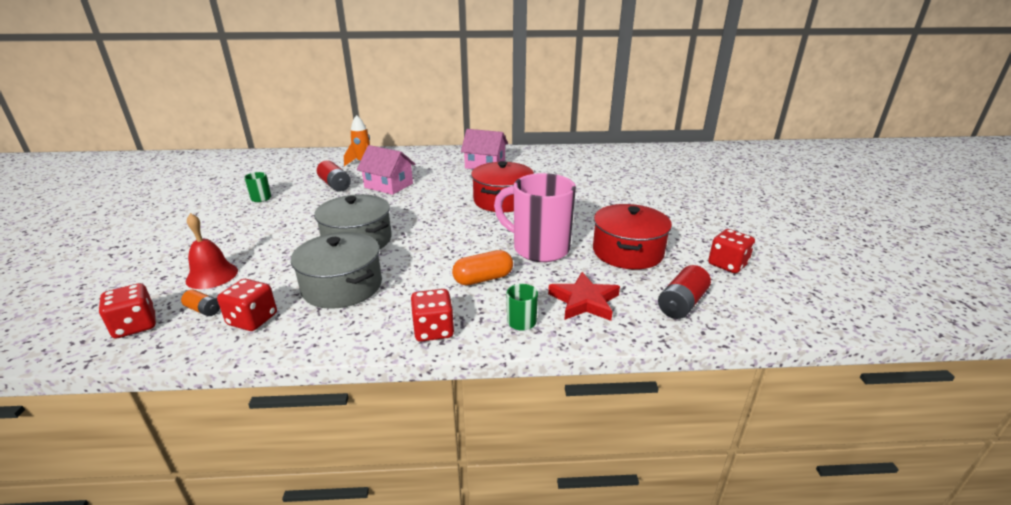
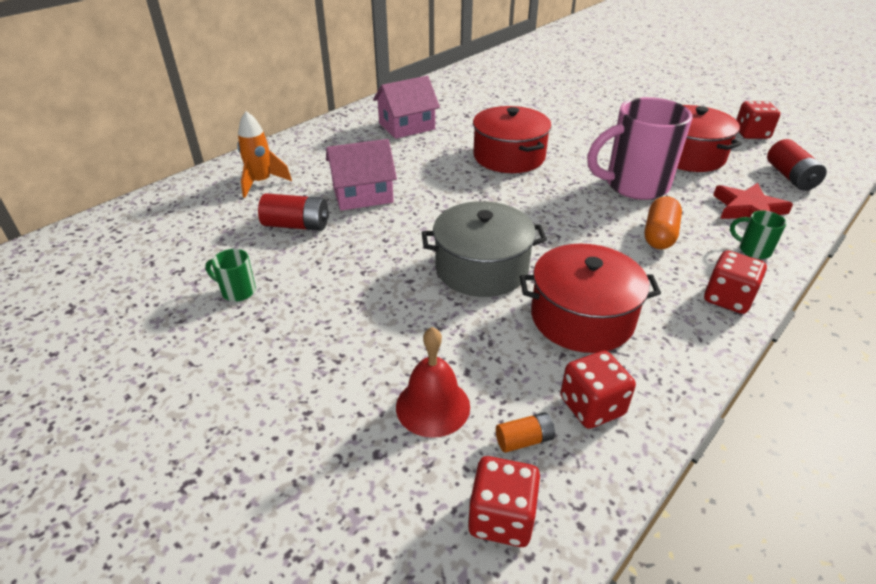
camera: 45 degrees left, 10 degrees up
grey pot [291,232,382,309] -> red pot [520,244,661,353]

